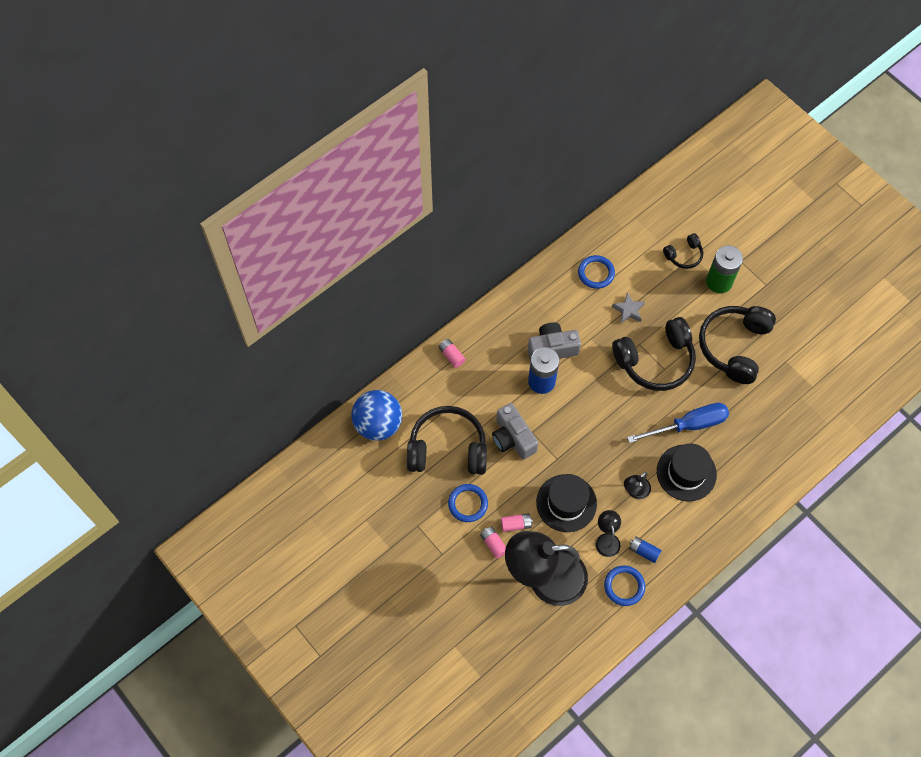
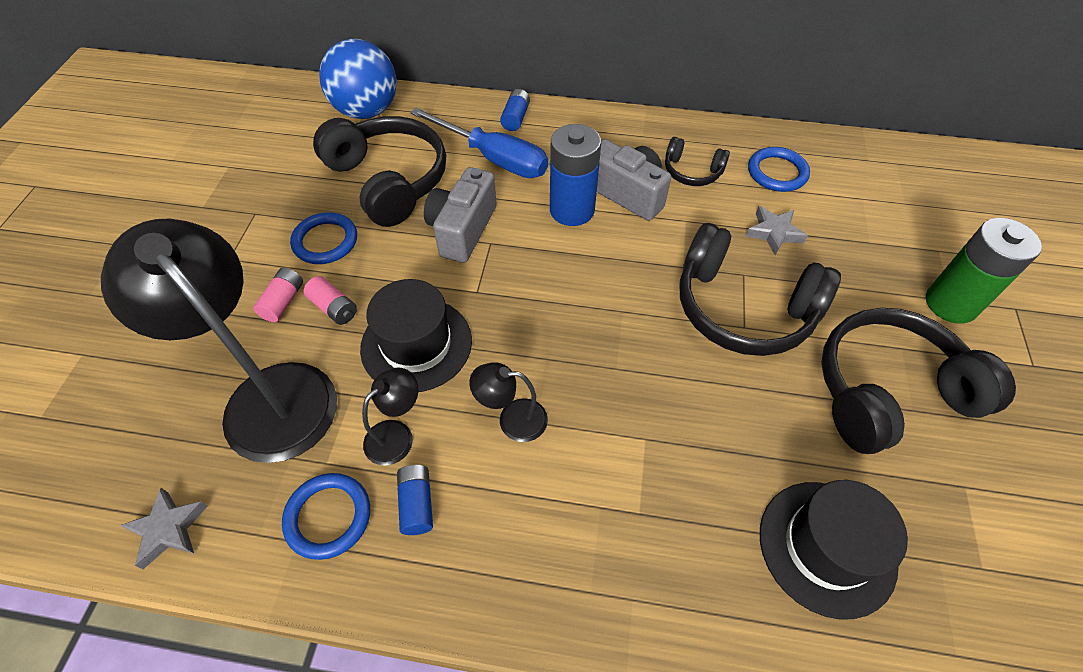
camera: 50 degrees right, 10 degrees down
pink battery [439,339,466,368] -> blue battery [500,89,530,131]
blue screwdriver [627,403,729,443] -> blue screwdriver moved to [410,107,548,178]
black hat [657,443,717,501] -> black hat moved to [760,480,908,619]
black headphones [663,233,703,269] -> black headphones moved to [665,137,730,186]
none -> grey star [120,488,208,569]

